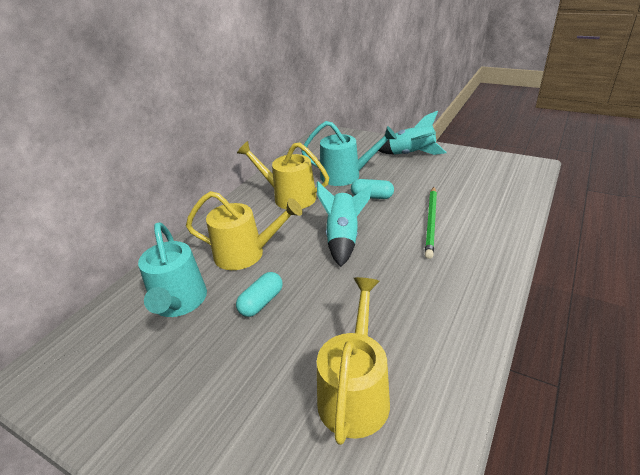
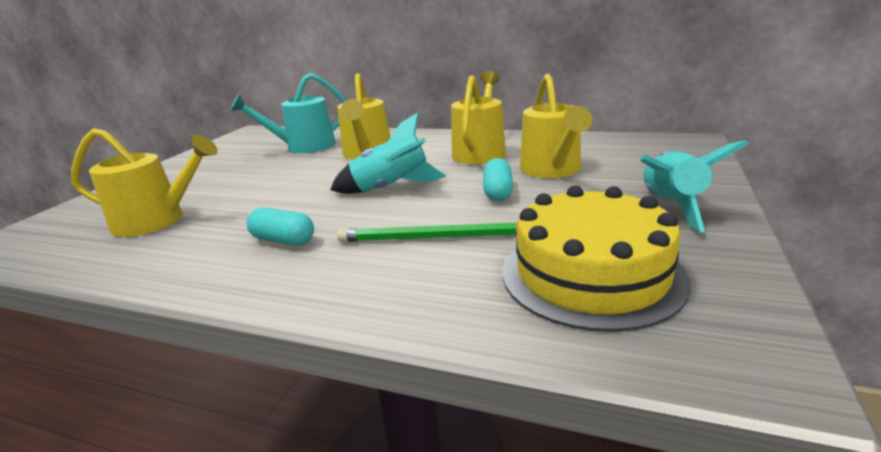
camera: 80 degrees right, 10 degrees down
turquoise capsule [236,272,283,317] -> turquoise capsule moved to [247,208,314,245]
turquoise watering can [301,121,397,186] -> yellow watering can [520,74,593,178]
none -> yellow cake [502,186,691,332]

